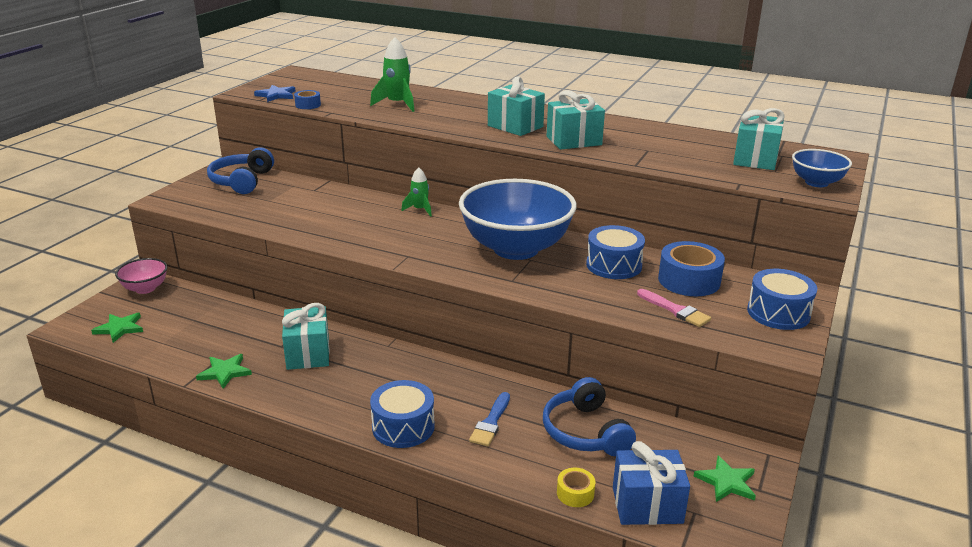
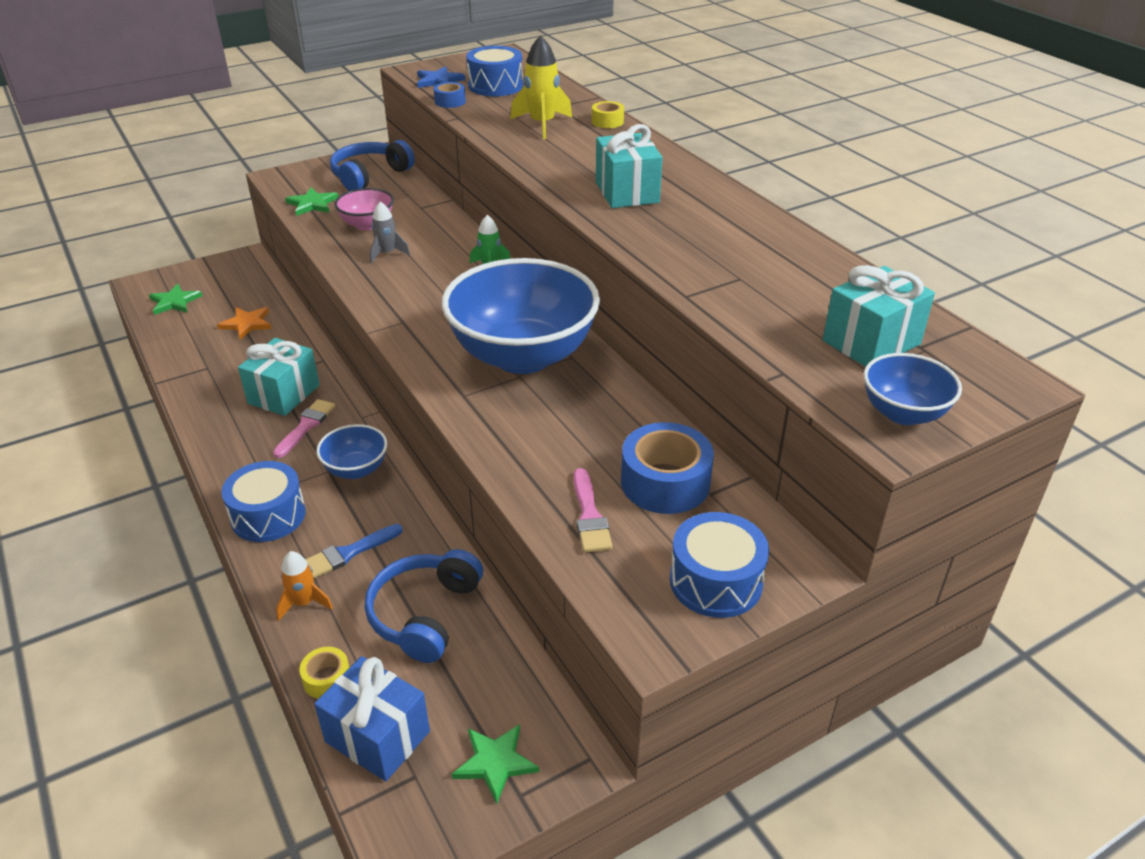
camera: 35 degrees right, 10 degrees up
pink bowl [115,258,167,294] -> pink bowl moved to [335,188,394,230]
green star [196,354,252,389] -> green star moved to [285,187,338,216]
green rocket [370,37,414,112] -> yellow rocket [510,35,572,139]
turquoise gift [547,90,605,150] -> none
blue drum [586,225,645,279] -> blue drum moved to [466,46,523,96]
none -> orange star [217,307,272,340]
none -> pink brush [273,399,335,458]
none -> orange rocket [276,551,333,621]
none -> blue bowl [316,424,387,479]
none -> grey rocket [370,201,410,264]
none -> yellow tape [592,101,624,128]

